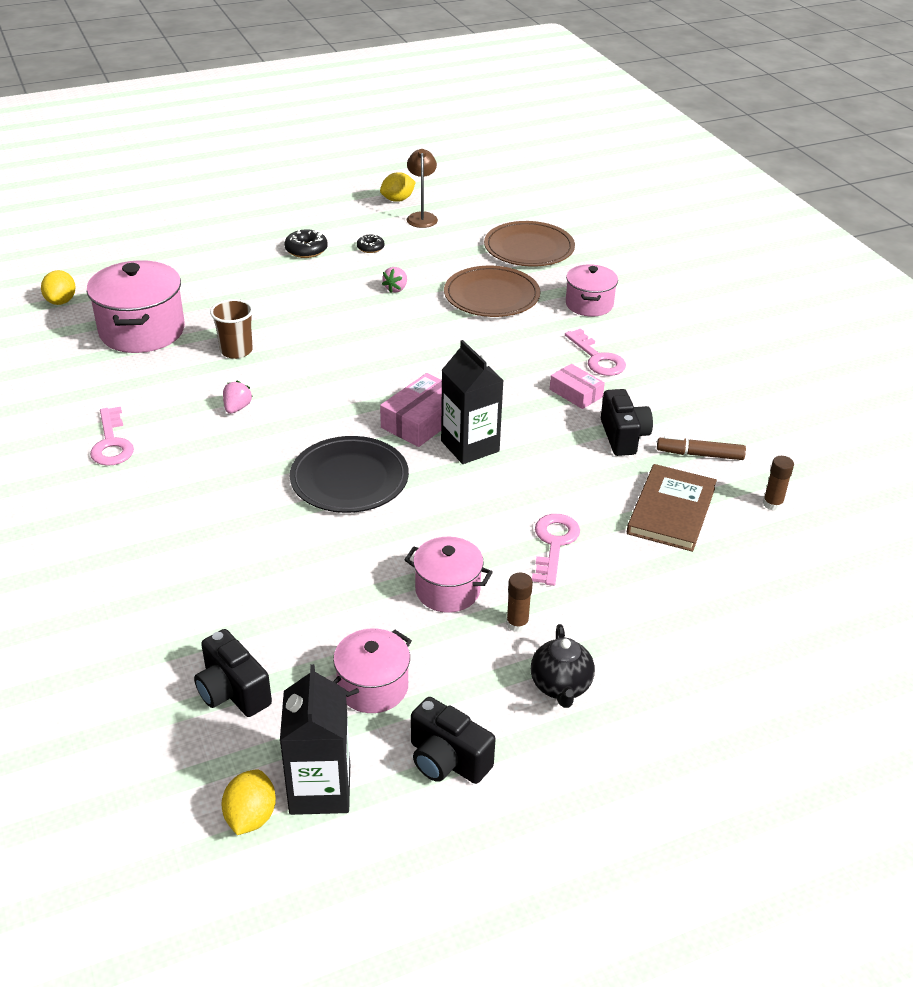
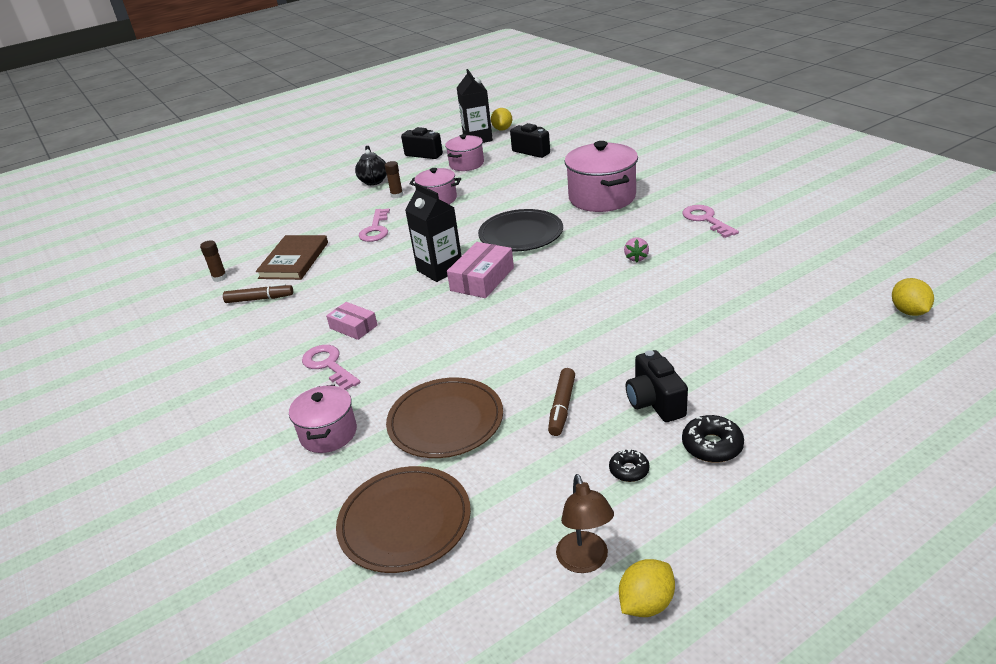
camera: 175 degrees right, 5 degrees down
pink pot [87,260,185,353] -> pink pot moved to [565,141,638,212]
brown cup [210,299,253,359] -> none
pink strawberry [382,267,407,293] -> brown marker [548,368,575,436]
black camera [601,389,653,456] -> black camera moved to [626,350,688,422]

